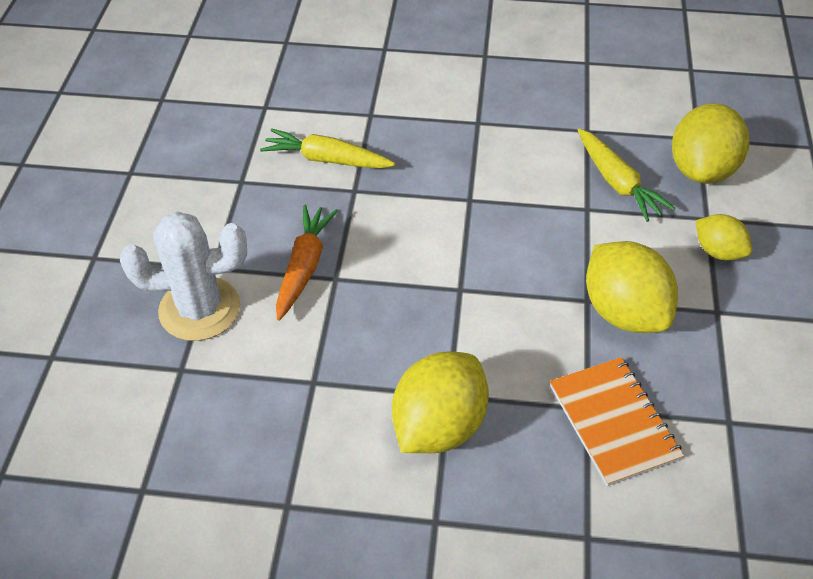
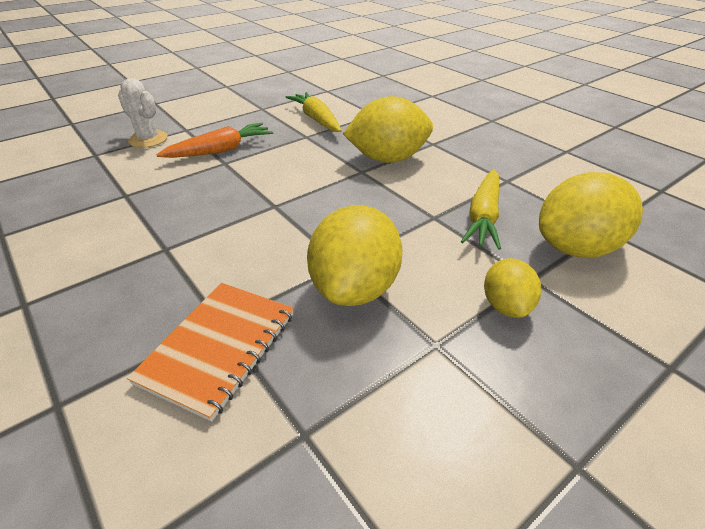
camera: 45 degrees right, 10 degrees down
white cactus [120,212,247,341] -> white cactus [118,78,168,148], size x0.65
yellow lemon [392,352,489,453] -> yellow lemon moved to [343,96,433,163]

